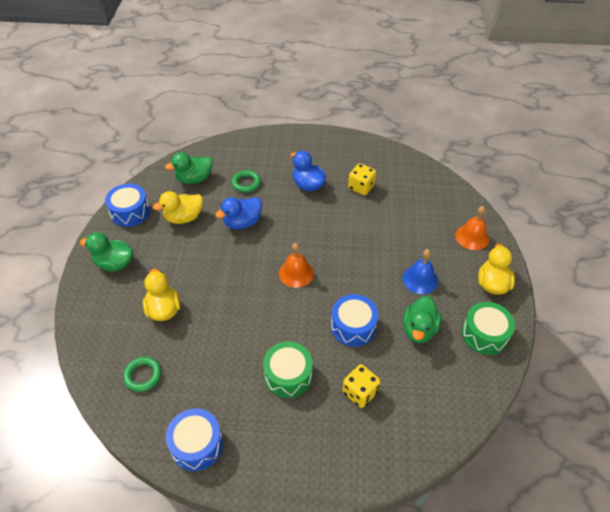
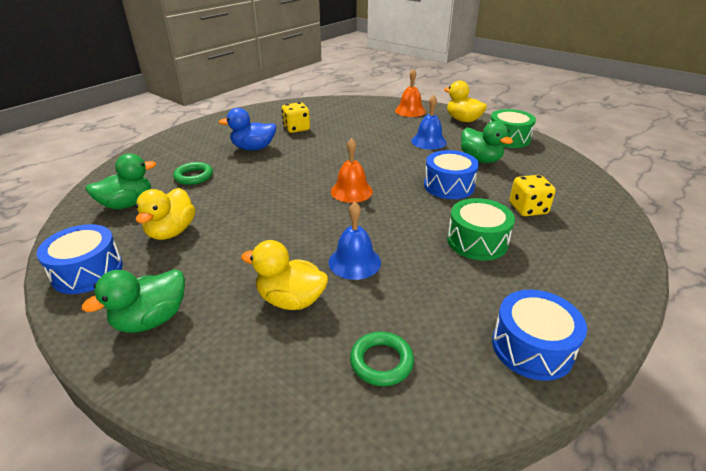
camera: 55 degrees left, 15 degrees down
green duck [165,152,213,184] -> green duck turned 135 degrees counterclockwise [85,154,156,209]
blue duck [215,197,262,229] -> none
none -> blue bell [329,202,381,280]

